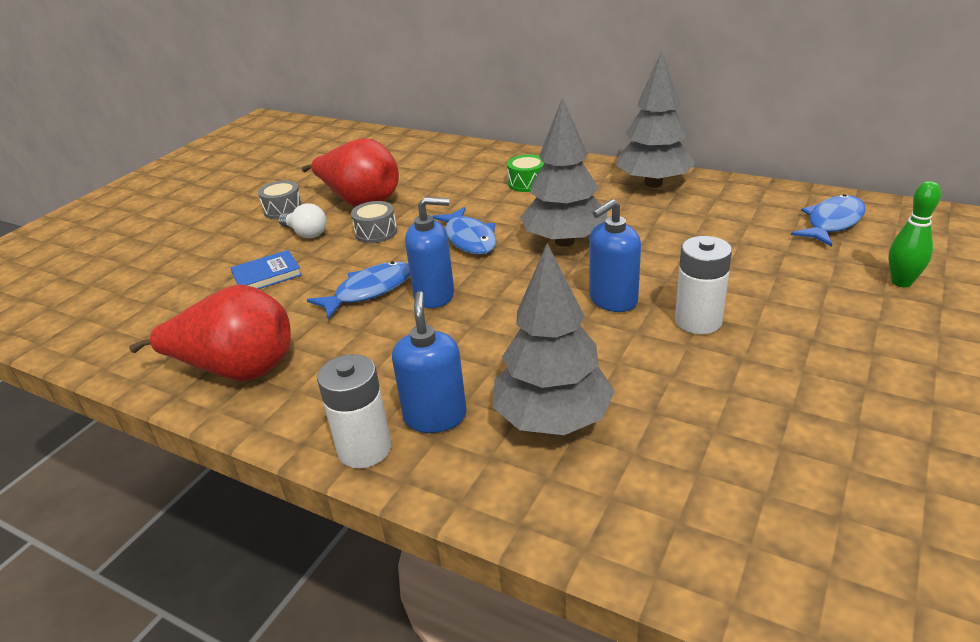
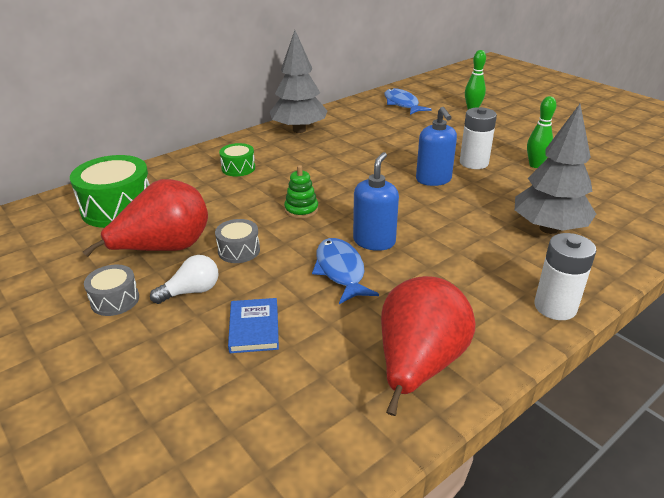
camera: 70 degrees left, 0 degrees up
blue soap dispenser [392,291,467,433] -> none
blue fish [432,207,496,255] -> green stacking toy [284,165,318,219]
grey tree [520,97,607,247] -> none
none -> green drum [70,155,150,228]
none -> green bowling pin [527,96,556,168]

